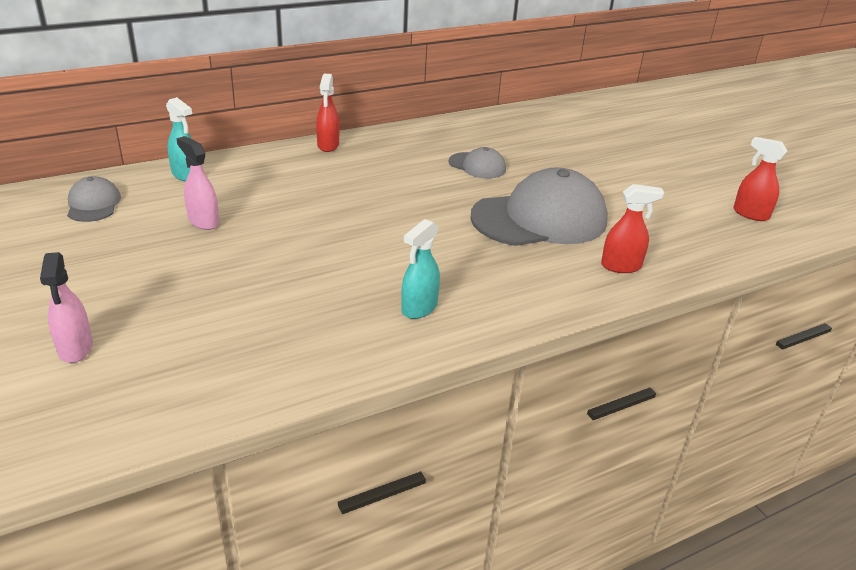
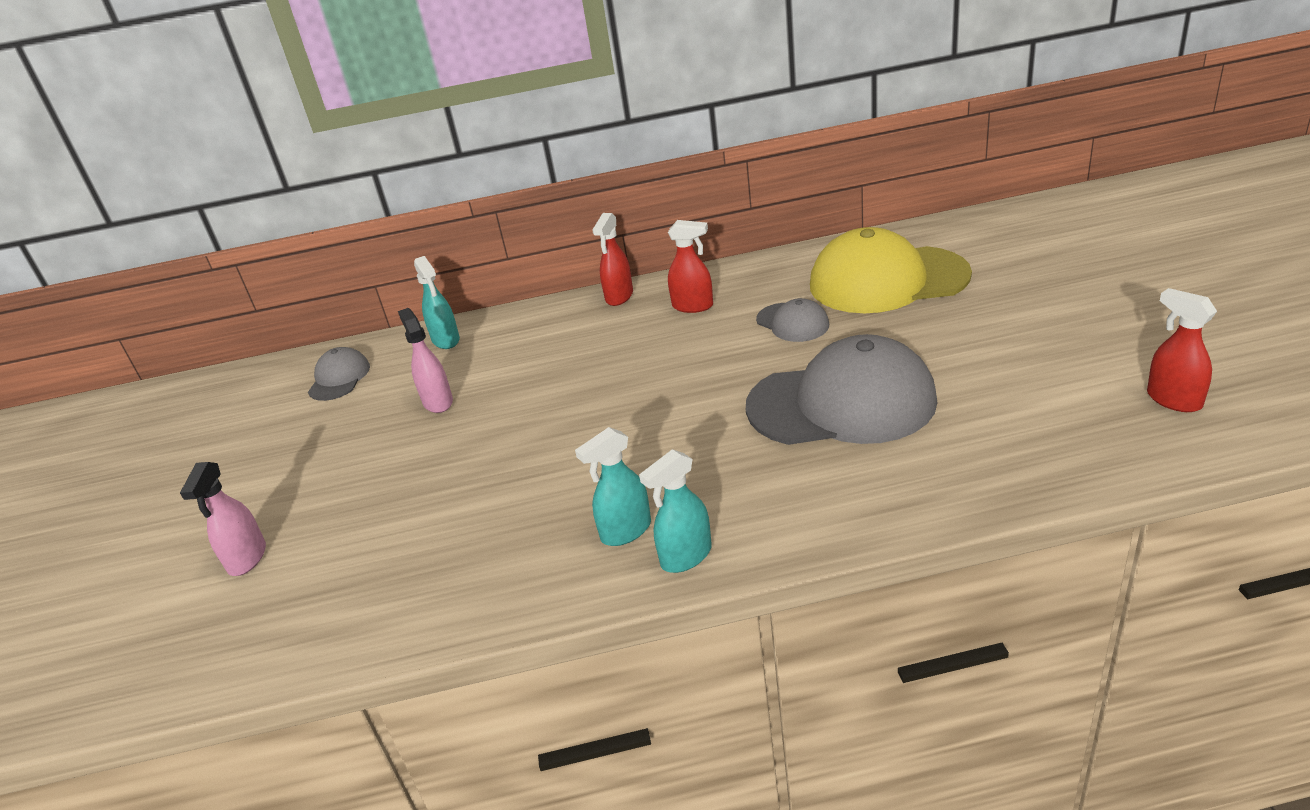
camera: 25 degrees right, 0 degrees up
red spray bottle [601,184,664,273] -> red spray bottle moved to [668,220,713,313]
none -> turquoise spray bottle [639,449,712,573]
none -> yellow cap [810,227,972,313]

